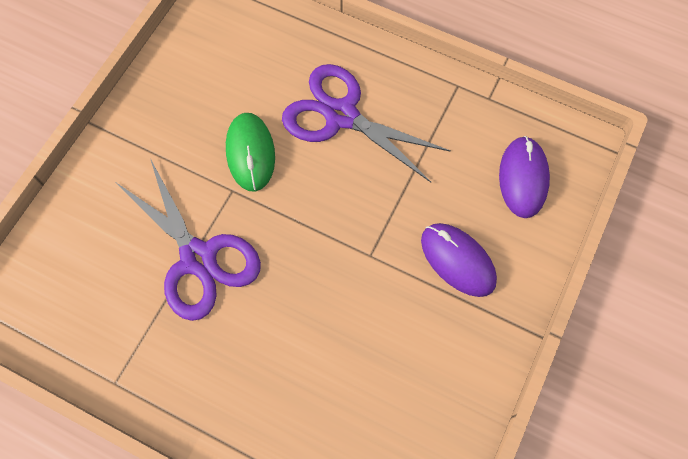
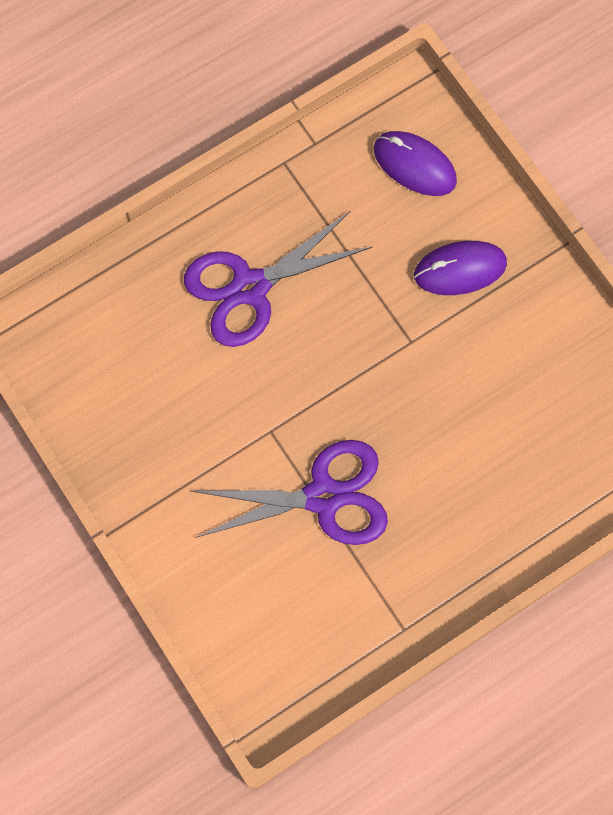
camera: 60 degrees left, 5 degrees up
green mouse [226,113,275,192] -> none

